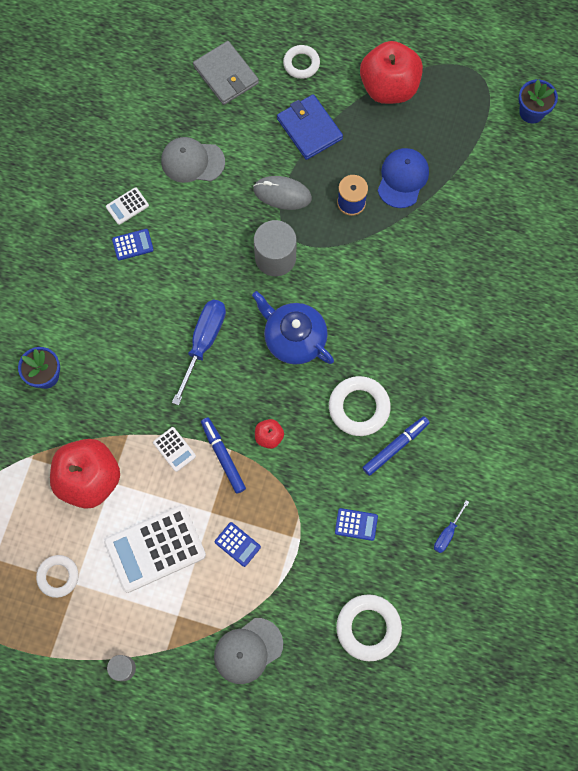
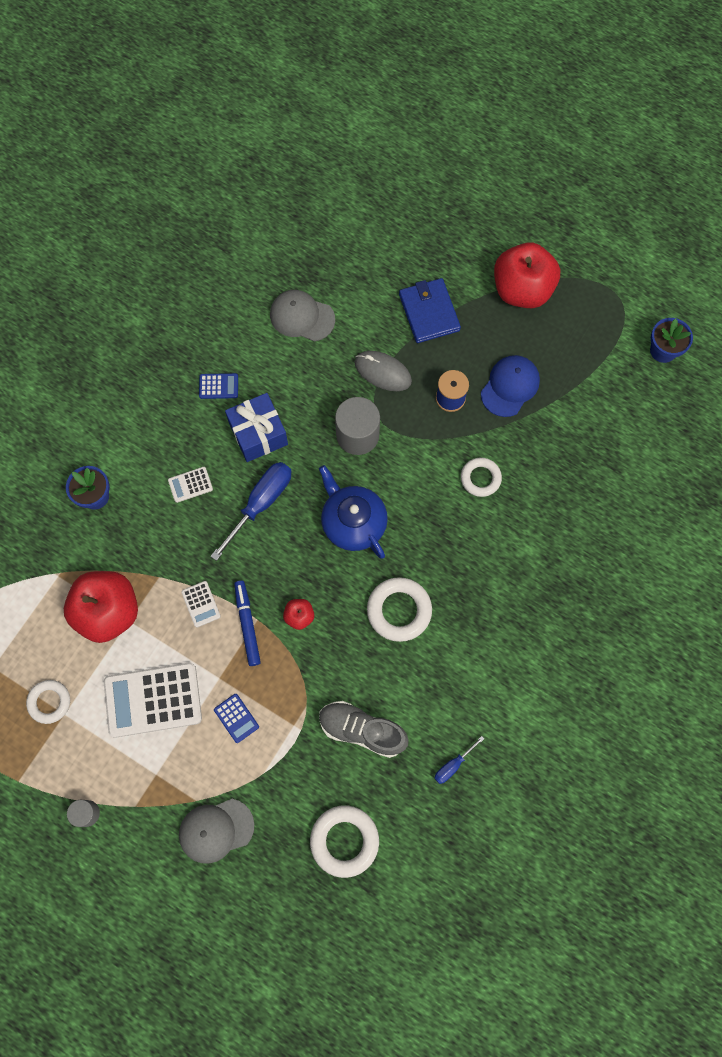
camera: 15 degrees right, 0 degrees up
white calculator [106,187,149,225] -> white calculator moved to [168,467,213,503]
grey wallet [193,41,259,105] -> none
white ring [283,45,320,79] -> white ring moved to [461,457,502,497]
blue calculator [335,508,378,541] -> grey shoe [319,701,409,758]
blue marker [363,416,430,476] -> none
none -> blue gift [225,393,288,462]

